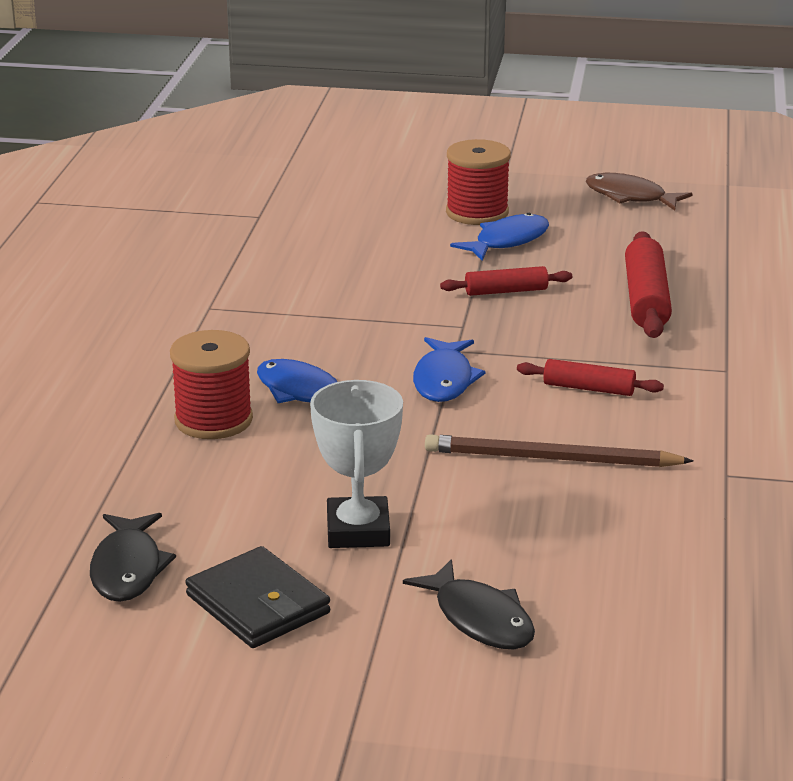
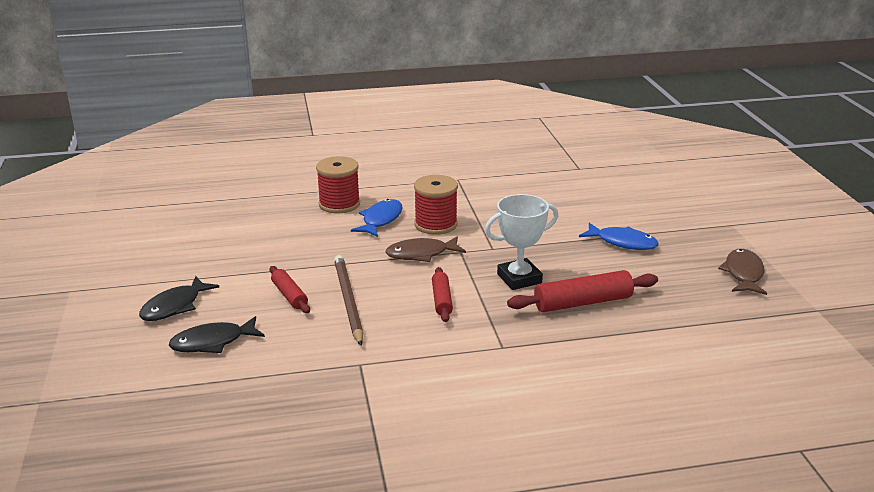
camera: 70 degrees right, 0 degrees up
black fish [90,513,176,602] -> black fish moved to [169,316,265,353]
black wallet [185,546,330,648] -> none
white trophy [310,380,403,548] -> white trophy moved to [485,194,558,290]
blue fish [413,337,486,402] -> brown fish [385,236,466,262]
red rolling pin [440,266,572,296] -> red rolling pin moved to [269,266,310,313]
red spool [446,139,511,225] -> red spool moved to [414,175,458,235]

